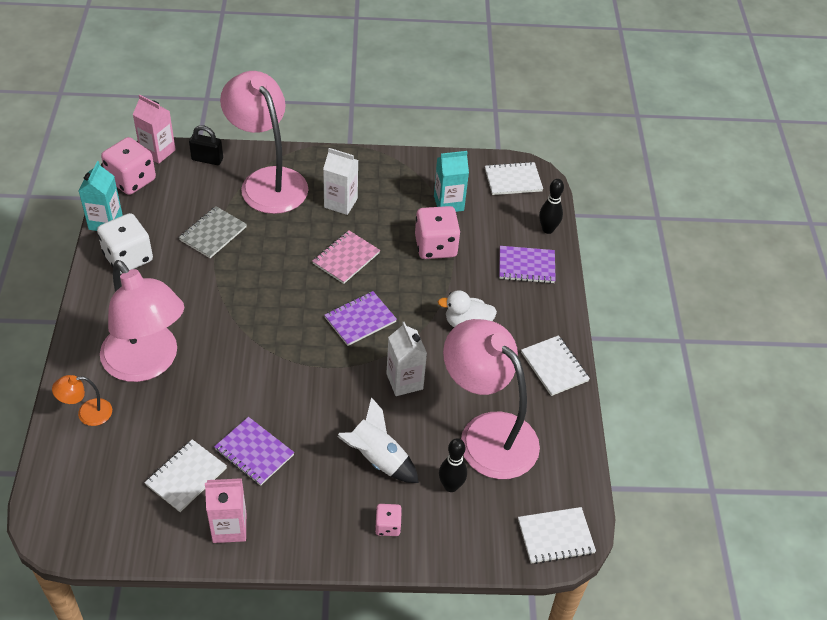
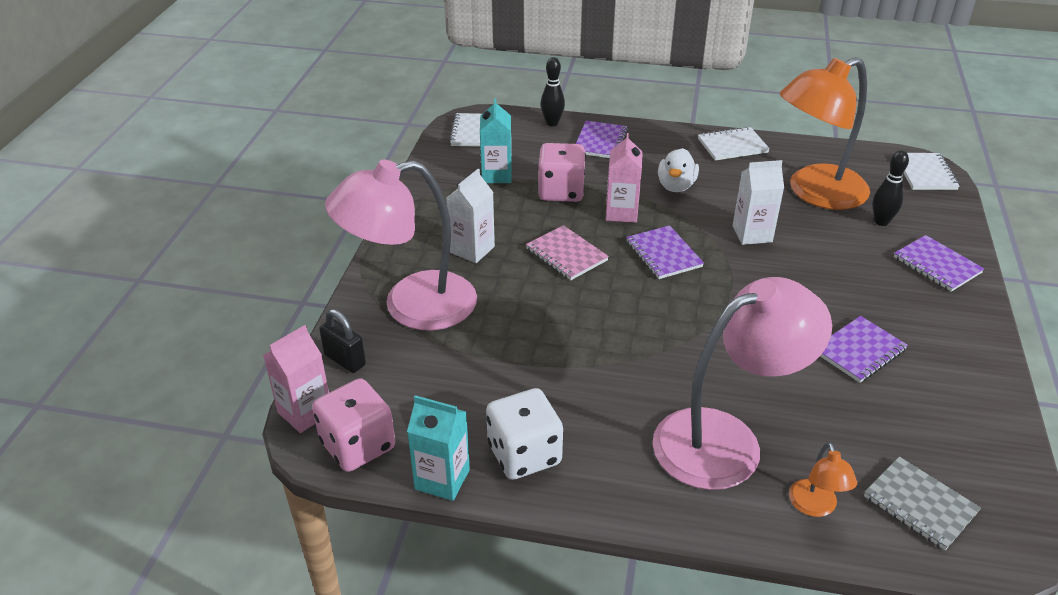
camera: 75 degrees left, 10 degrees down
white notebook [144,439,227,512] -> none
grey notebook [179,206,247,258] -> grey notebook moved to [864,457,981,550]
black padlock [189,125,223,165] -> black padlock turned 75 degrees counterclockwise [319,309,366,373]
pink carton [205,478,246,543] -> pink carton moved to [606,133,643,223]
white rocket [338,397,419,483] -> none
pink dice [375,504,402,536] -> purple notebook [894,235,984,292]
pink lamp [443,319,540,479] -> orange lamp [780,57,870,210]

